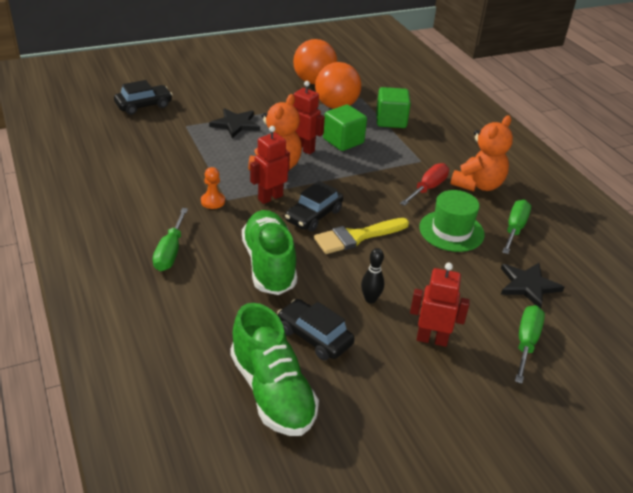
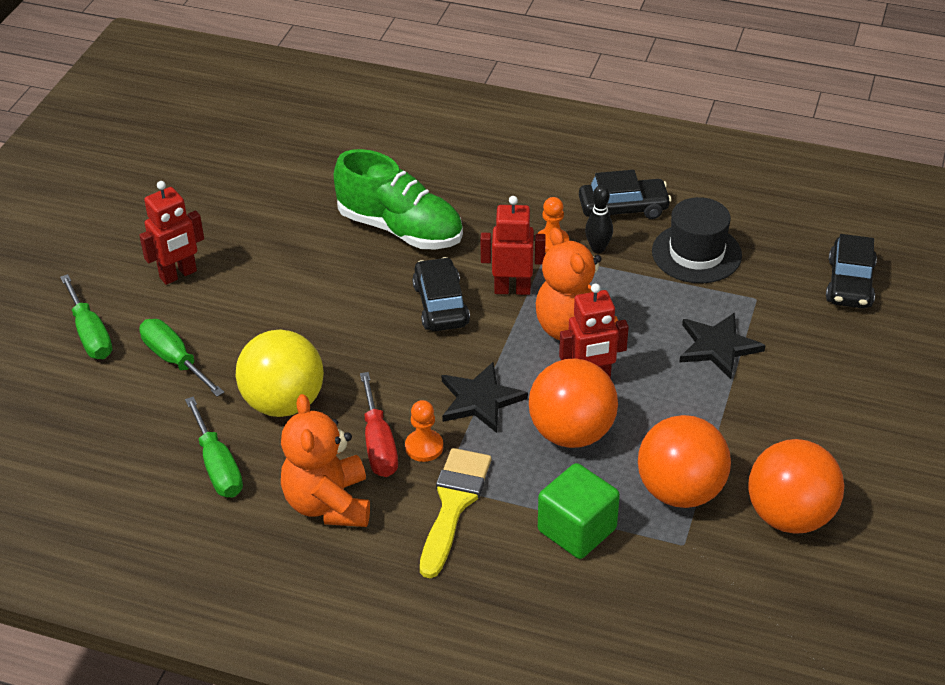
camera: 135 degrees right, 5 degrees up
green screwdriver [153,208,188,271] -> green screwdriver moved to [139,319,224,397]
green shoe [230,303,319,436] -> none
red robot [250,126,290,204] -> red robot turned 90 degrees counterclockwise [481,196,546,295]
black car [277,299,355,360] -> black car moved to [579,170,672,219]
yellow brush [314,218,409,254] -> yellow brush moved to [420,448,491,578]
green cube [323,105,367,151] -> orange ball [529,358,618,448]
black bowling pin [361,248,384,303] -> black bowling pin moved to [585,185,613,253]
green hat [419,190,485,252] -> yellow ball [236,329,324,417]
black star [501,263,564,308] -> black star moved to [442,362,528,433]
none -> orange pawn [405,400,443,462]
none -> black hat [652,197,742,283]

